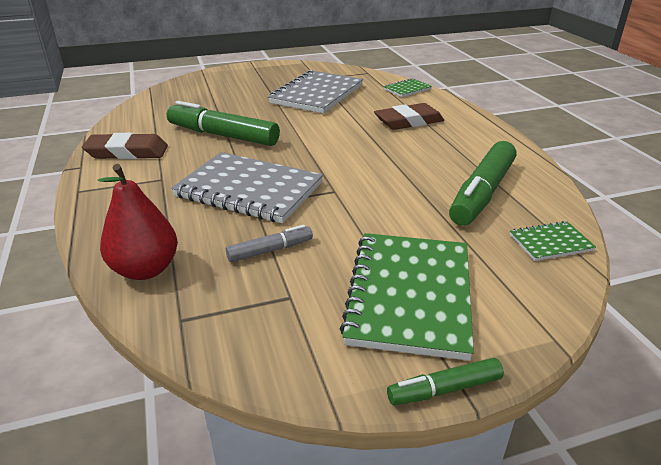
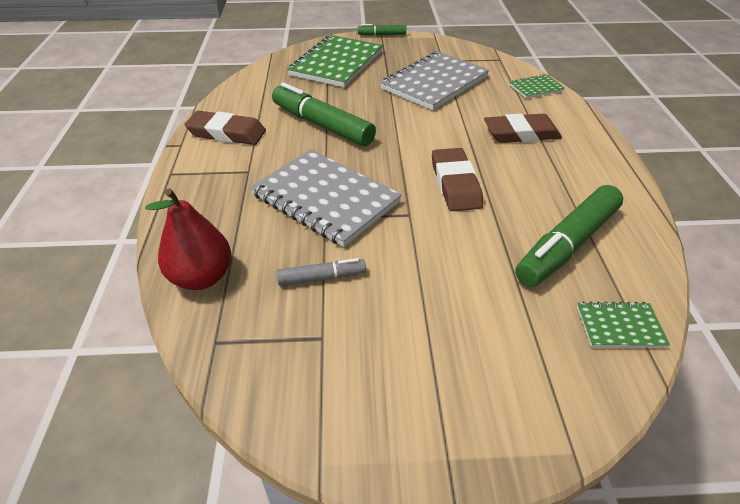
camera: 15 degrees right, 10 degrees up
green notebook [340,233,474,361] -> green notebook moved to [287,35,383,87]
green marker [387,358,504,405] -> green marker moved to [358,24,407,36]
none -> brown eraser [432,148,483,211]

